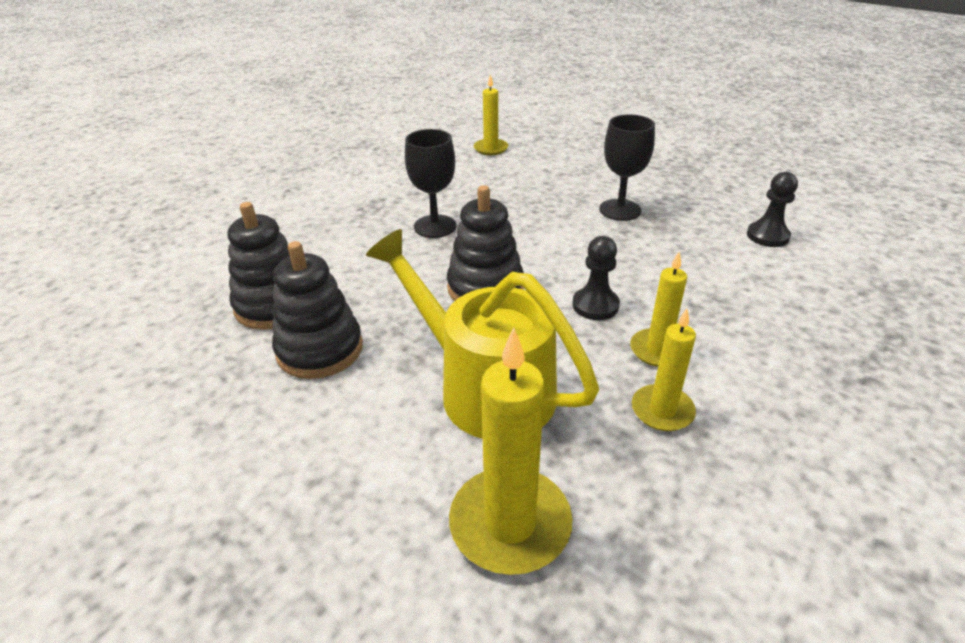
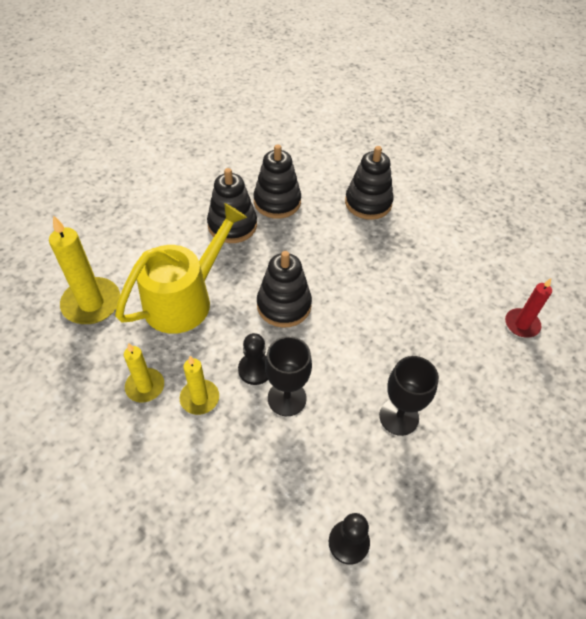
camera: 90 degrees right, 15 degrees up
black goblet [405,129,456,238] -> black goblet moved to [265,336,312,416]
yellow candle [474,74,508,155] -> red candle [505,278,552,338]
none -> black stacking toy [345,146,394,220]

